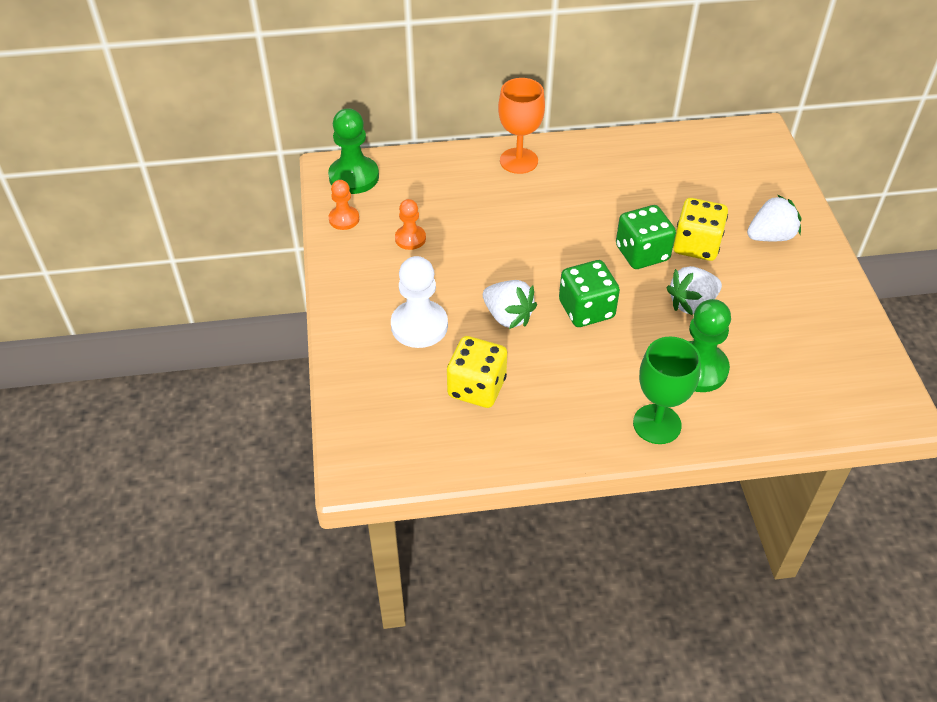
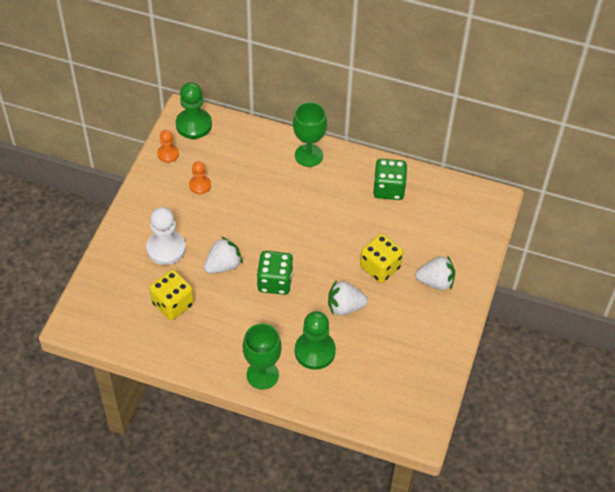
camera: 25 degrees right, 5 degrees up
white strawberry [483,280,537,329] -> white strawberry turned 105 degrees counterclockwise [204,237,243,274]
orange goblet [498,78,545,174] -> green goblet [293,102,327,167]
green dice [616,205,676,269] -> green dice moved to [373,159,407,200]

